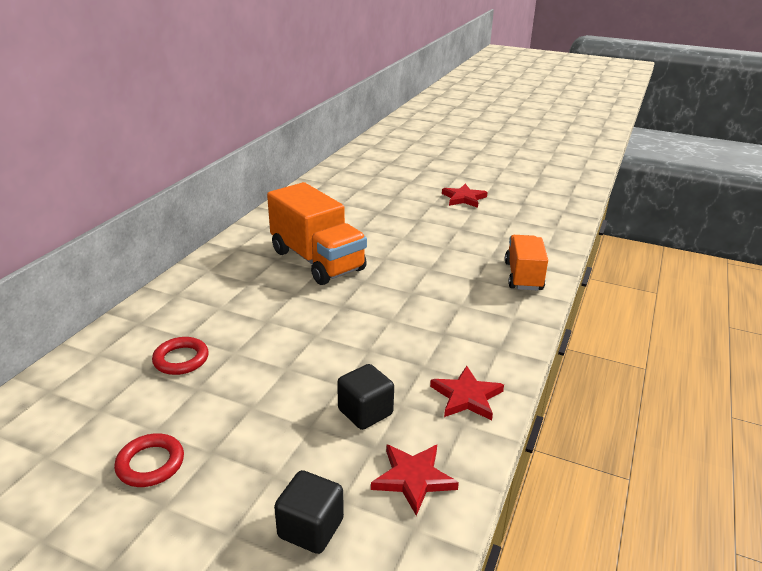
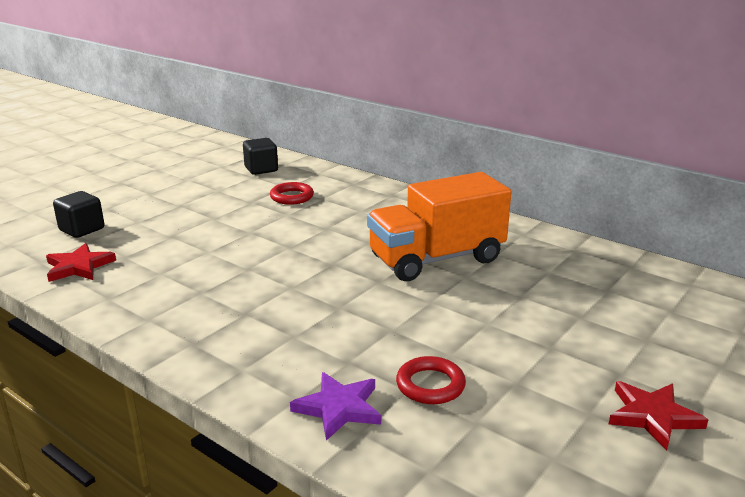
camera: 105 degrees right, 5 degrees down
red ring [114,434,184,487] -> red ring moved to [396,356,466,404]
black cube [337,364,394,430] -> black cube moved to [243,138,278,175]
red star [430,366,504,421] -> none
orange truck [505,235,548,291] -> purple star [290,372,381,441]

